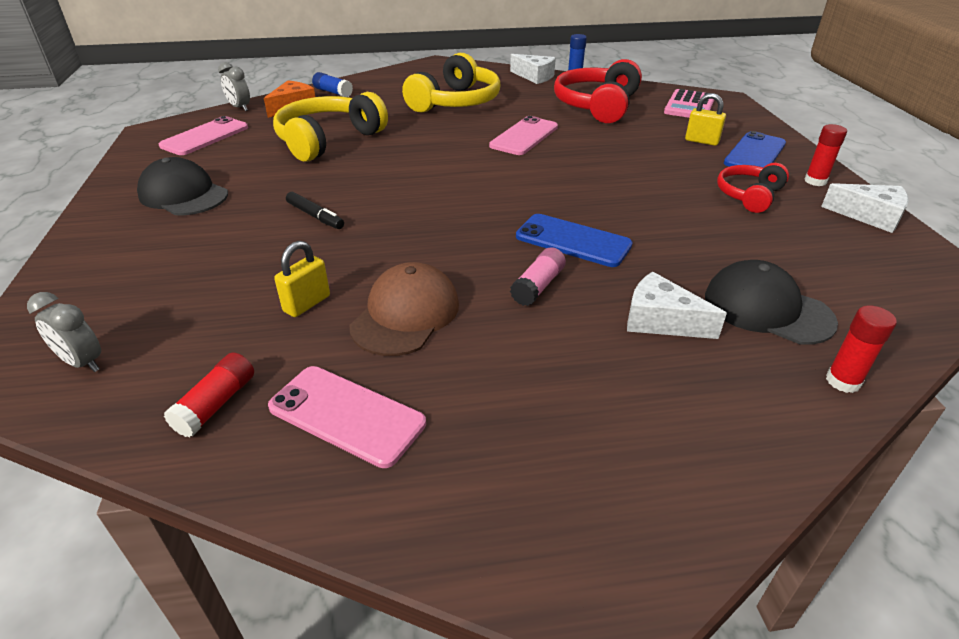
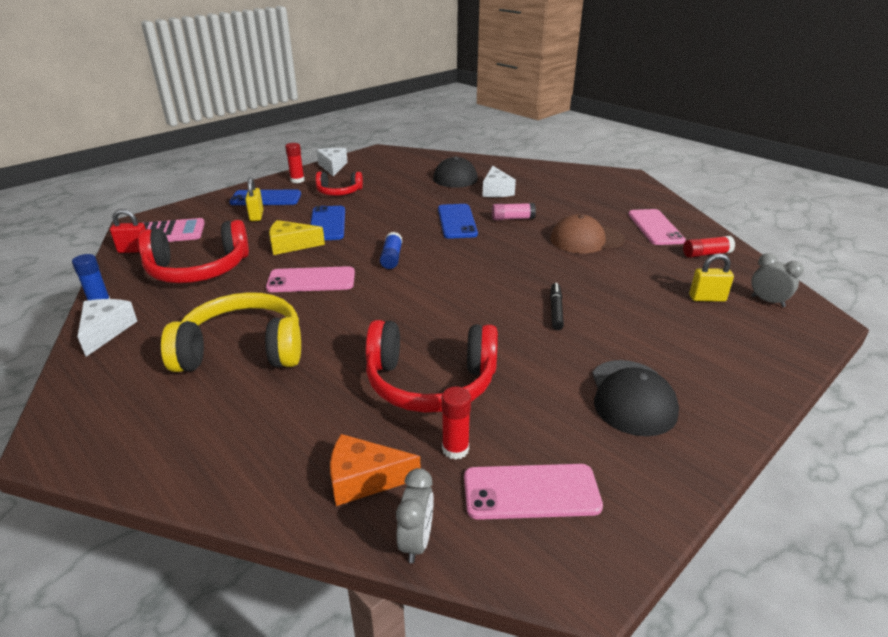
camera: 125 degrees left, 5 degrees down
grey clock [27,292,101,372] -> grey clock turned 45 degrees counterclockwise [751,253,804,307]
yellow headphones [273,92,388,162] -> red headphones [366,320,498,413]
yellow padlock [274,241,330,317] -> yellow padlock moved to [689,253,734,302]
blue glue stick [312,72,353,97] -> blue glue stick moved to [380,232,403,269]
red glue stick [826,305,897,393] -> red glue stick moved to [442,386,471,460]
none -> red padlock [110,209,146,253]
none -> yellow cheese [269,220,325,255]
none -> blue phone [310,206,345,240]

